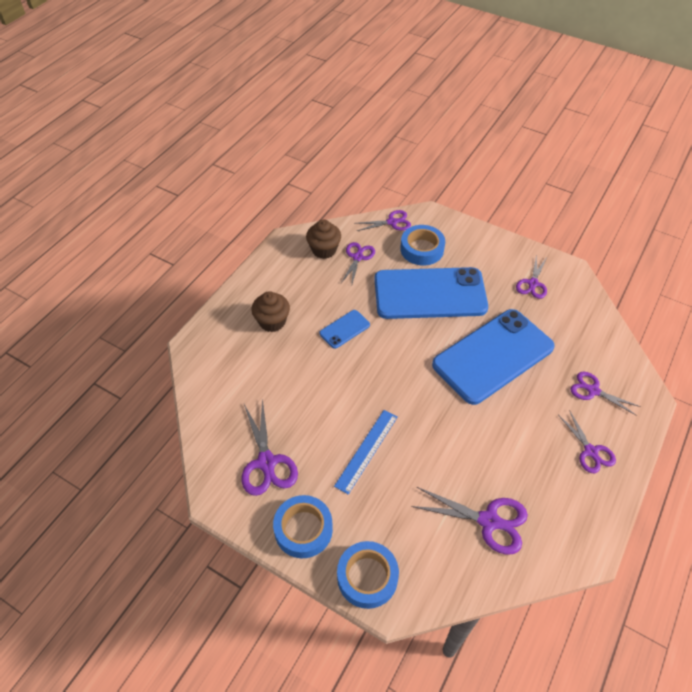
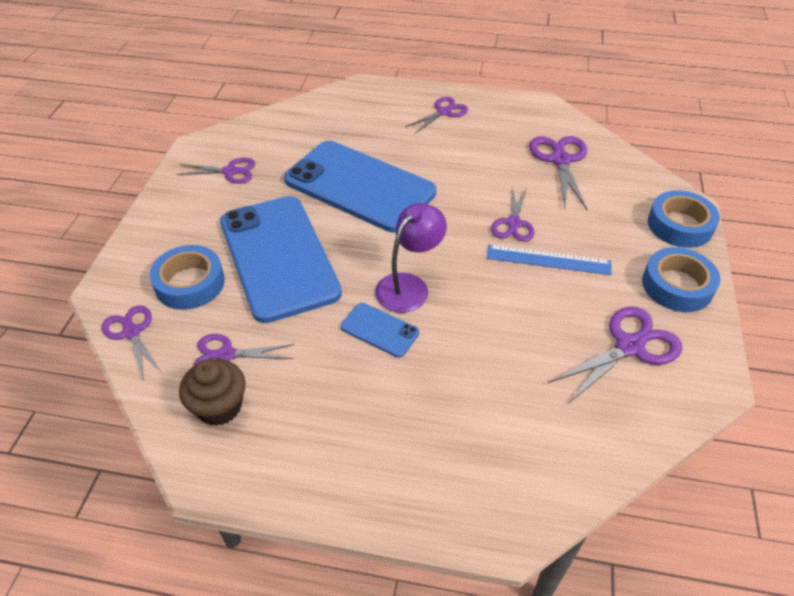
camera: 110 degrees left, 5 degrees down
brown cupcake [251,291,290,332] -> none
purple scissors [570,372,641,416] -> purple scissors moved to [491,187,535,242]
none -> purple lamp [375,203,447,313]

